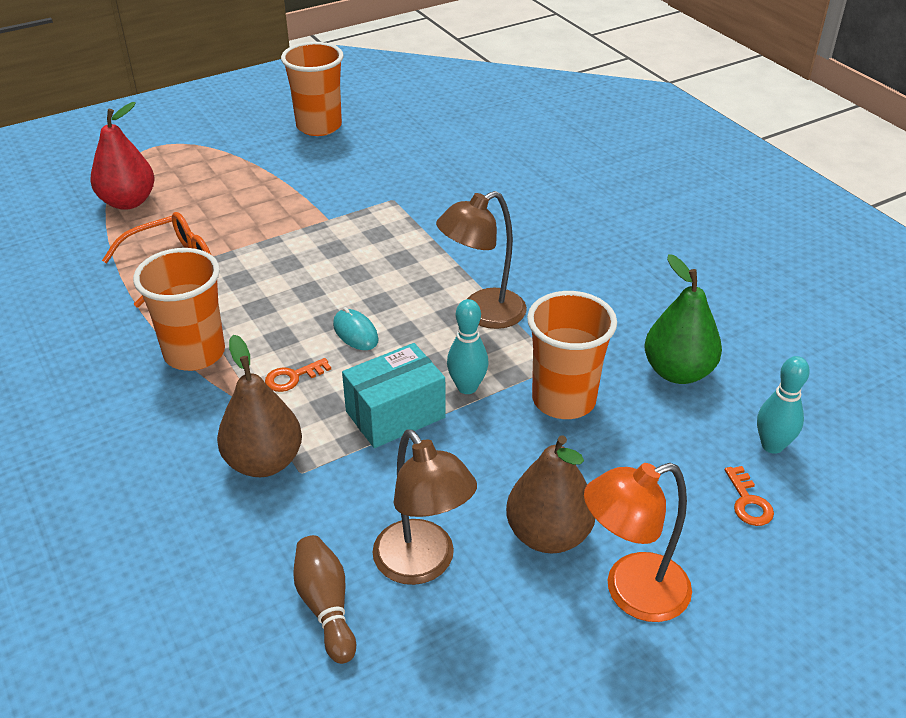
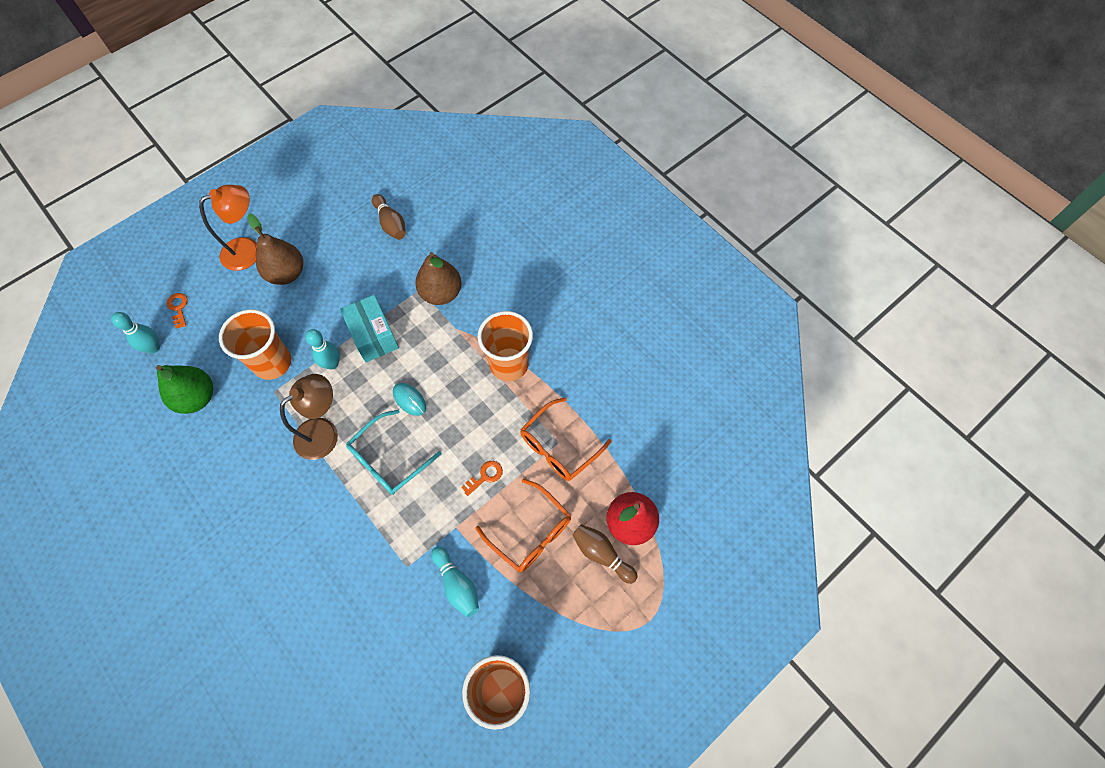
camera: 170 degrees right, 25 degrees up
orange key [265,358,331,392] -> orange key moved to [461,461,503,496]
turquoise box [342,343,446,448] -> turquoise box turned 75 degrees counterclockwise [340,295,399,362]
brown lamp [372,429,477,585] -> none
none -> turquoise glasses [346,409,441,495]
none -> turquoise bowling pin [431,546,479,617]
none -> orange glasses [475,479,571,572]
none -> brown bowling pin [572,524,638,584]

